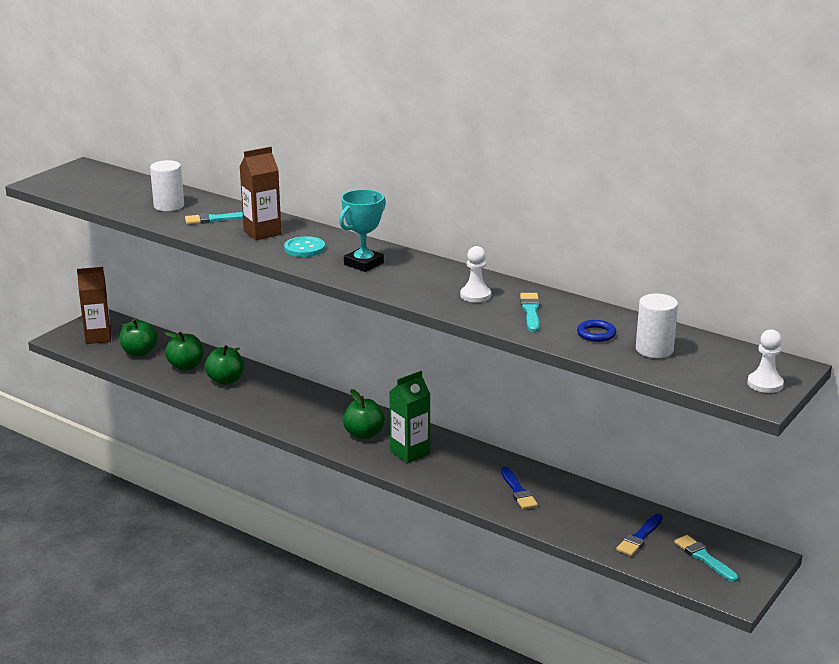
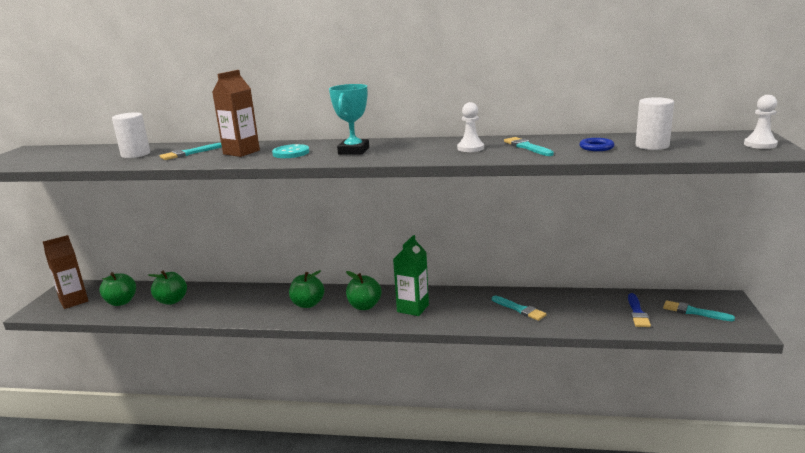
camera: 25 degrees left, 5 degrees down
green apple [205,345,244,385] -> green apple moved to [289,270,325,308]
blue brush [501,466,538,509] -> turquoise brush [492,296,547,321]

